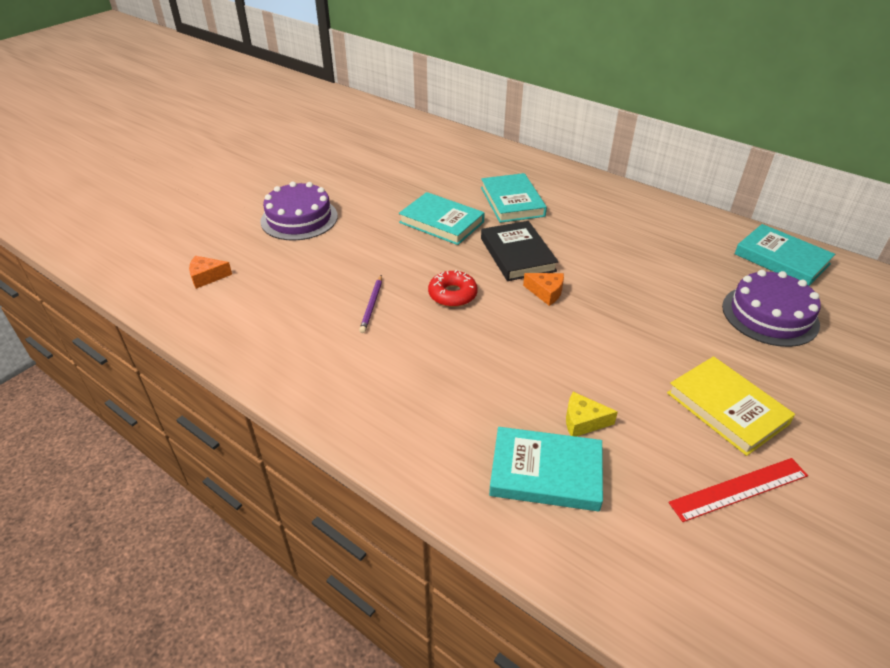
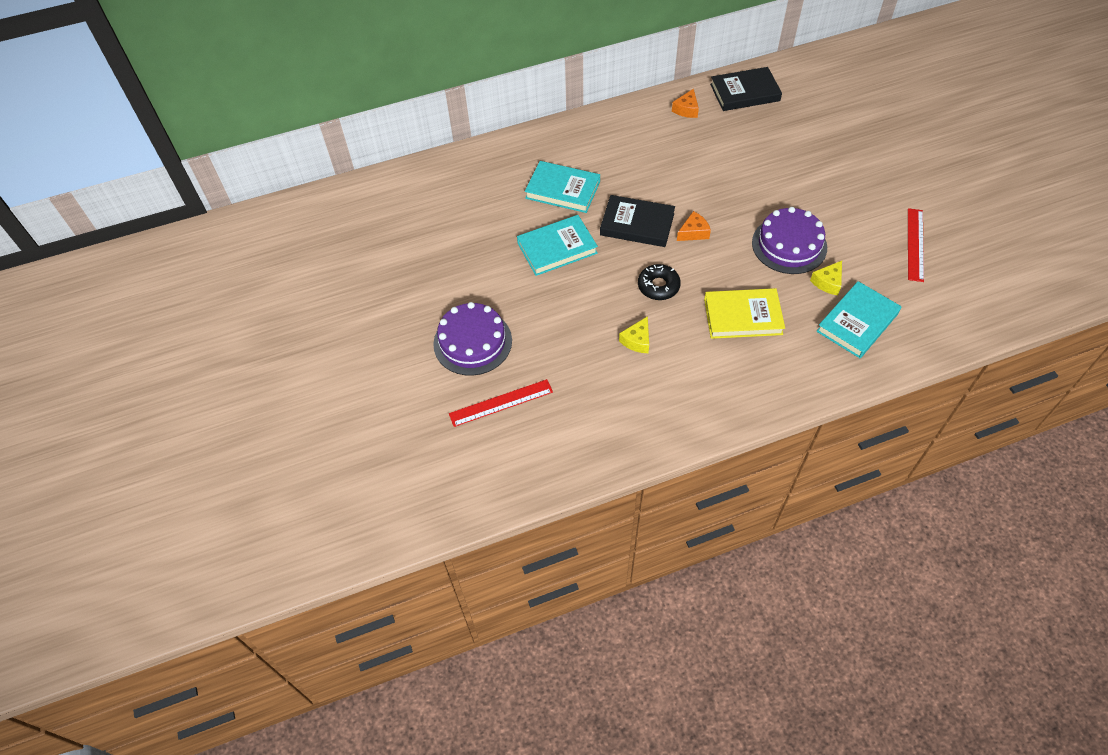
camera: 55 degrees left, 15 degrees up
orange cheese [189,256,232,289] -> orange cheese moved to [672,89,699,118]
purple pencil [359,275,382,333] -> yellow cheese [619,316,649,353]
red donut [428,270,478,307] -> black donut [638,264,681,300]
yellow book [667,356,795,456] -> yellow book moved to [704,288,785,339]
purple cake [722,270,821,347] -> purple cake moved to [752,207,827,274]
turquoise book [735,224,835,286] -> black book [710,67,782,111]
none -> red ruler [449,379,553,427]

